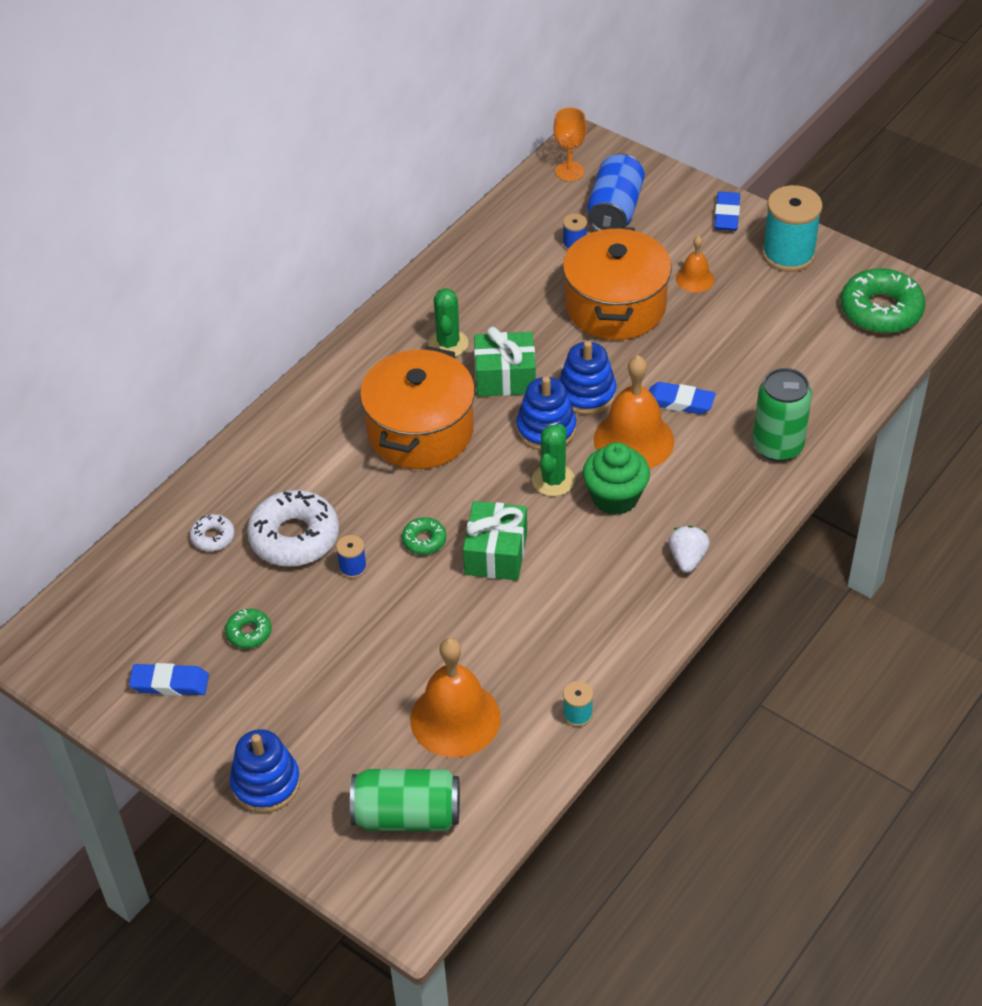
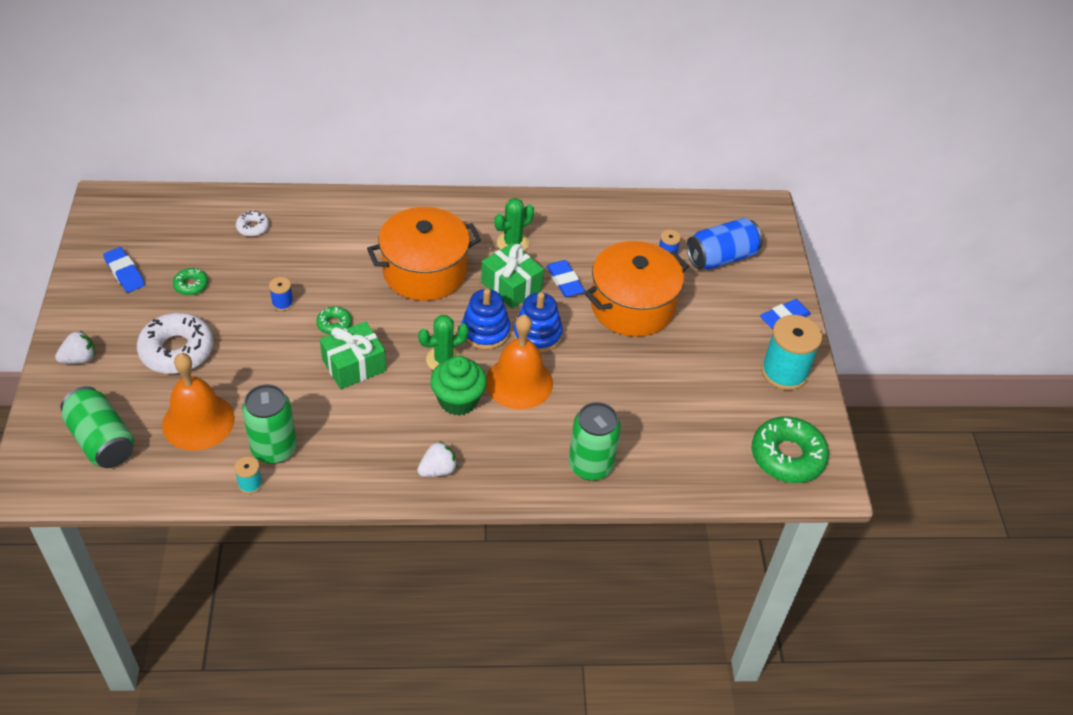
camera: 45 degrees right, 0 degrees up
blue stacking toy [230,729,300,813] -> white strawberry [55,331,95,364]
white donut [247,490,339,566] -> white donut moved to [137,313,213,374]
orange goblet [553,107,587,181] -> none
blue eraser [649,382,716,414] -> blue eraser moved to [546,260,585,297]
orange bell [676,236,714,292] -> none
none -> green can [242,384,297,464]

